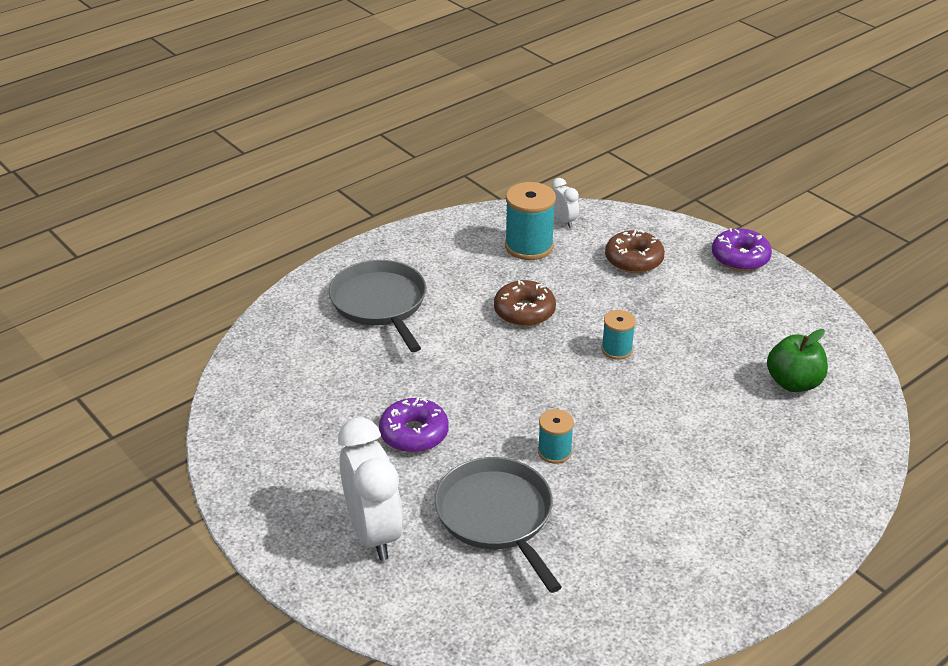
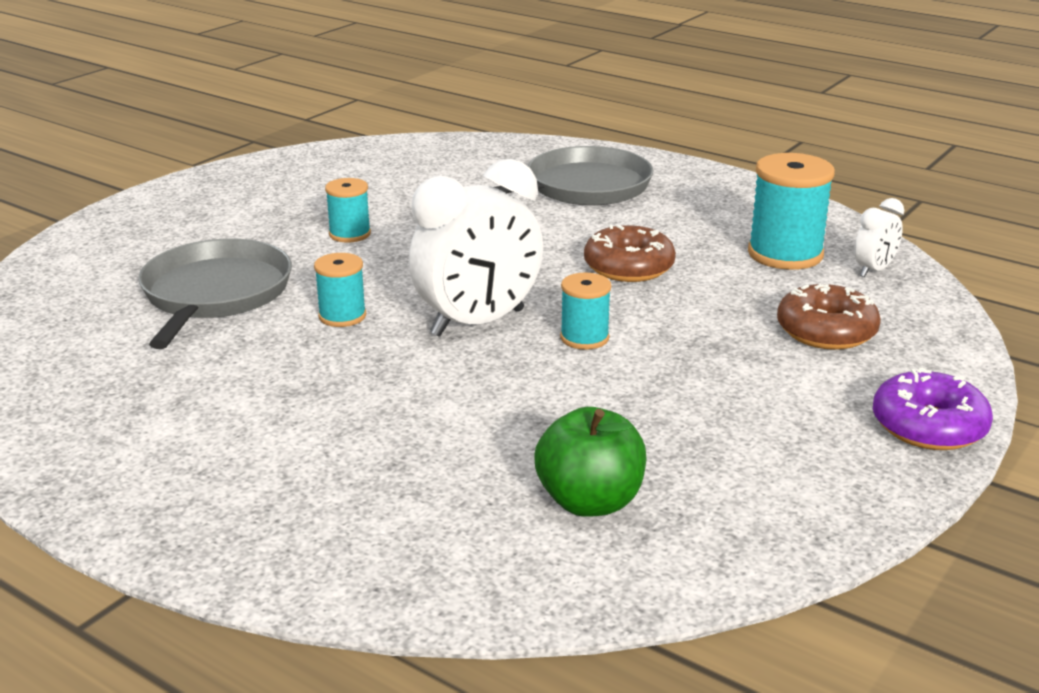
camera: 75 degrees right, 10 degrees down
white clock [338,417,403,561] -> white clock moved to [409,159,543,337]
purple donut [379,397,449,453] -> turquoise spool [325,178,371,243]
grey pan [435,457,562,593] -> grey pan turned 45 degrees counterclockwise [138,239,292,349]

